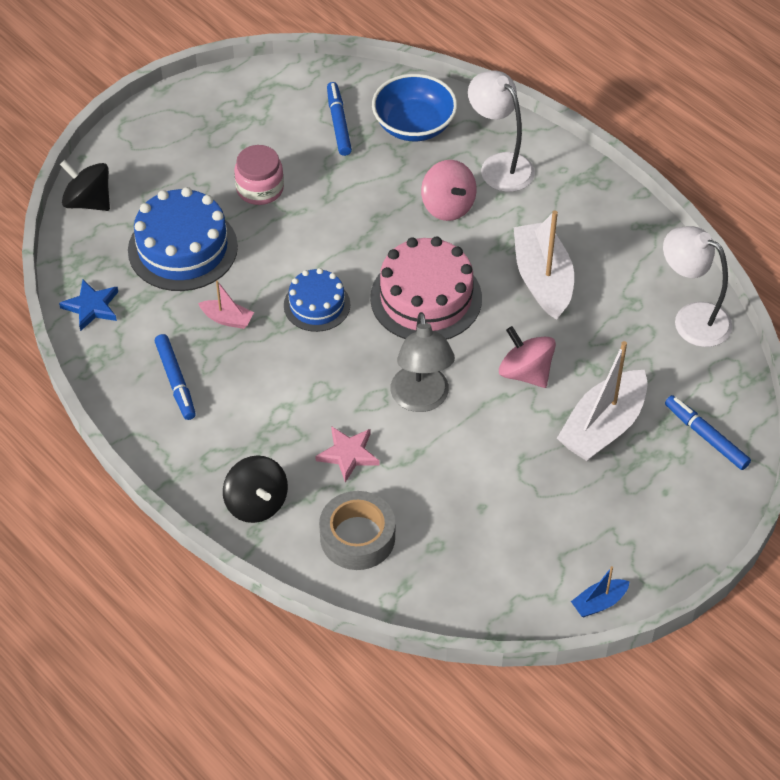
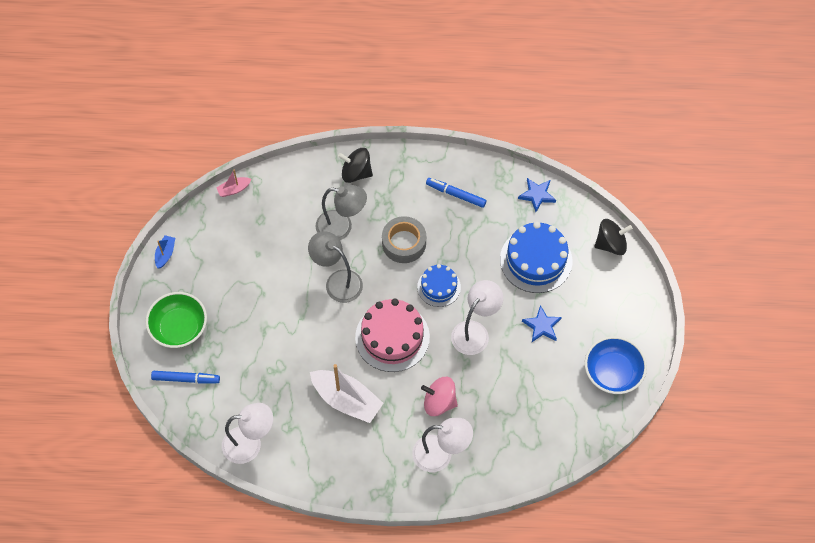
camera: 135 degrees right, 10 degrees up
pink boat [198,280,254,329] -> pink boat moved to [216,170,251,197]
pink jar [234,145,284,205] -> blue star [522,305,562,342]
pink star [315,426,379,483] -> grey lamp [316,185,367,240]
grey tape [319,491,395,570] -> grey tape moved to [382,216,426,263]
blue marker [327,82,352,156] -> none
blue bowl [372,74,457,141] -> blue bowl moved to [585,336,647,394]
pink spinning top [499,326,556,388] -> none
white boat [557,341,648,461] -> none
none -> green bowl [146,292,207,348]
none -> white lamp [451,280,503,355]

